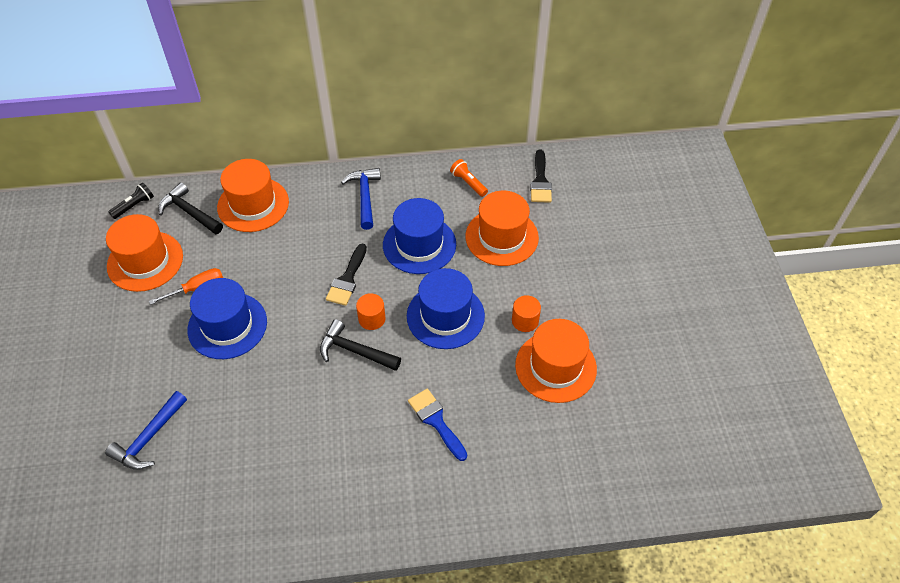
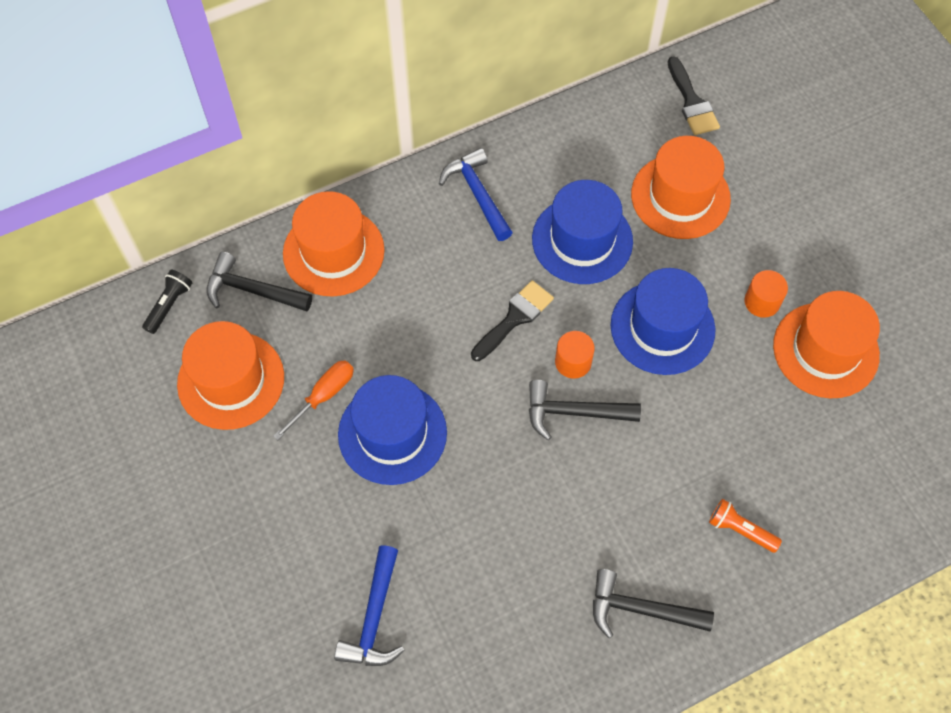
camera: 20 degrees left, 10 degrees up
black brush [326,244,367,306] -> black brush turned 135 degrees counterclockwise [471,280,554,361]
blue brush [408,389,467,461] -> none
orange flashlight [450,159,488,197] -> orange flashlight moved to [709,499,782,553]
none -> black hammer [593,569,714,638]

